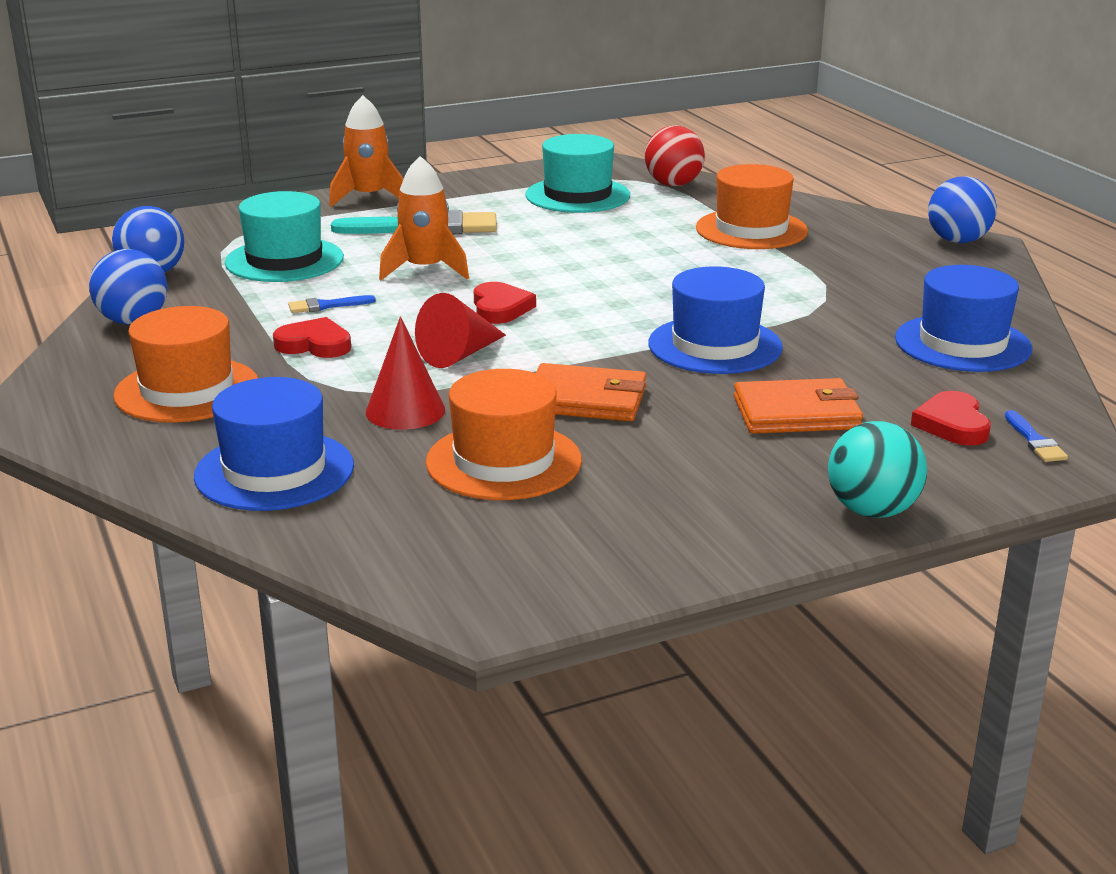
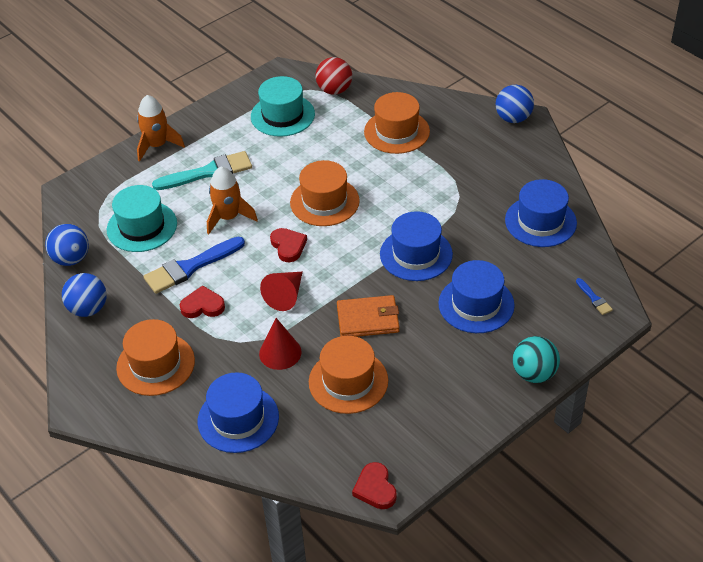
camera: 15 degrees left, 20 degrees up
blue brush [288,295,376,313] -> blue brush [143,237,245,294], size x2.17
orange wallet [734,378,863,434] -> blue hat [438,260,515,333]
red heart [911,391,991,446] -> red heart moved to [352,462,397,509]
none -> orange hat [290,160,360,226]

